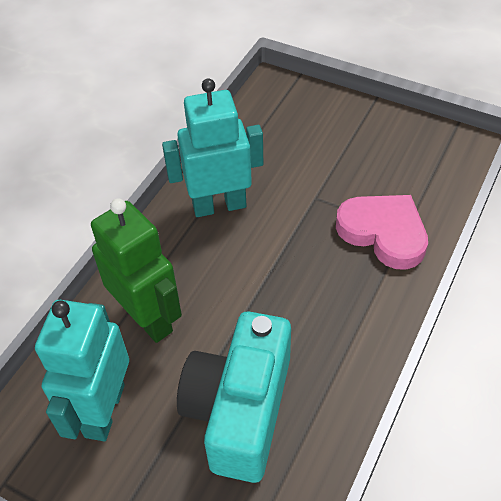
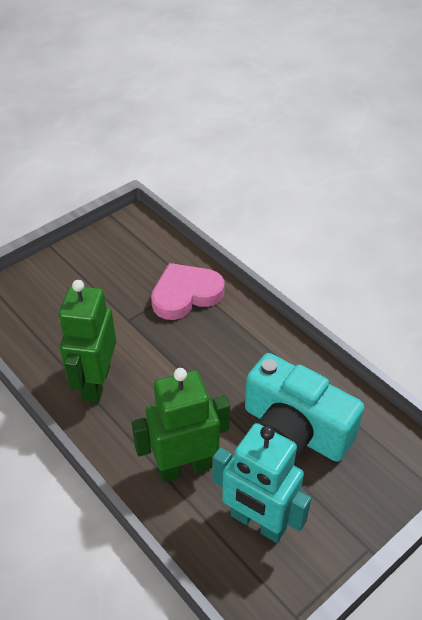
camera: 70 degrees left, 5 degrees down
turquoise robot [162,78,263,217] -> green robot [59,280,116,403]

